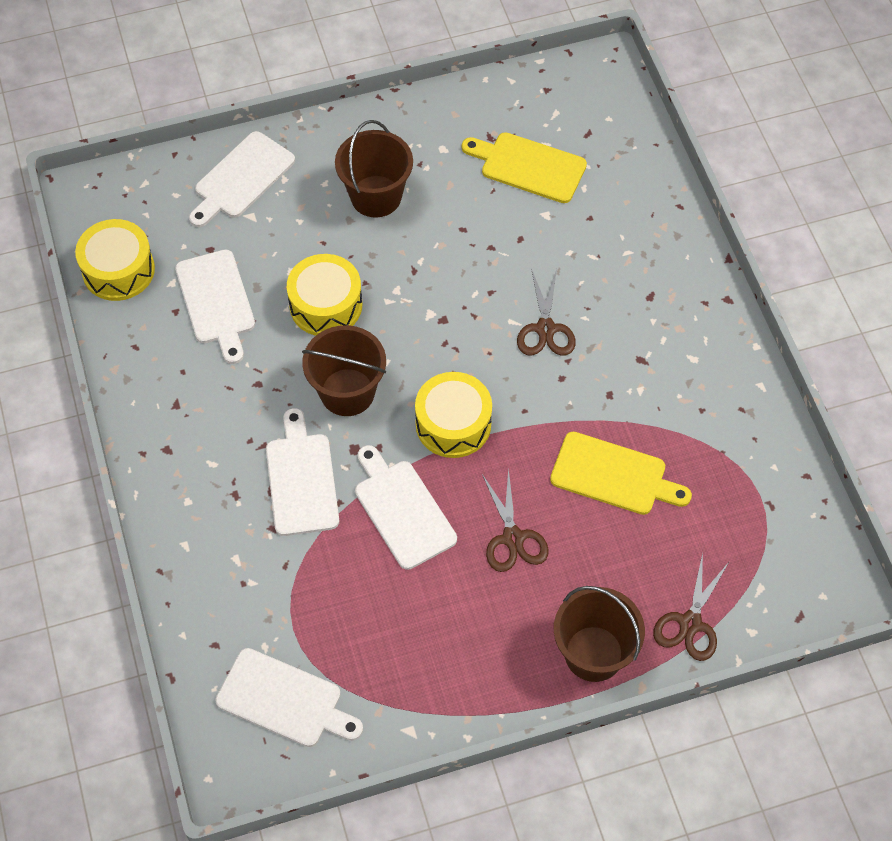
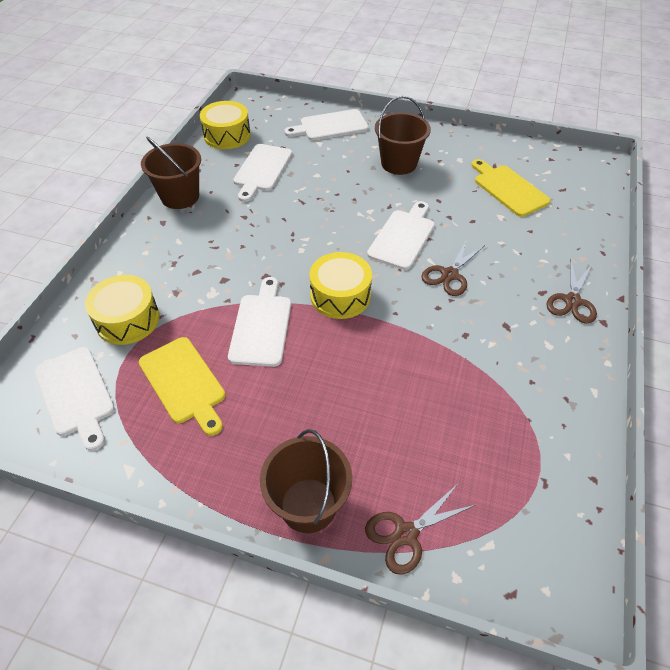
camera: 35 degrees right, 10 degrees down
white cutting board [266,408,339,536] -> white cutting board moved to [367,201,435,270]
yellow drum [287,254,362,336] -> yellow drum moved to [85,275,159,345]
brown bucket [302,325,386,416] -> brown bucket moved to [141,136,201,209]
brown scissors [482,467,549,572] -> brown scissors moved to [546,261,597,324]
yellow cutting board [550,432,692,515] -> yellow cutting board moved to [139,337,226,436]

